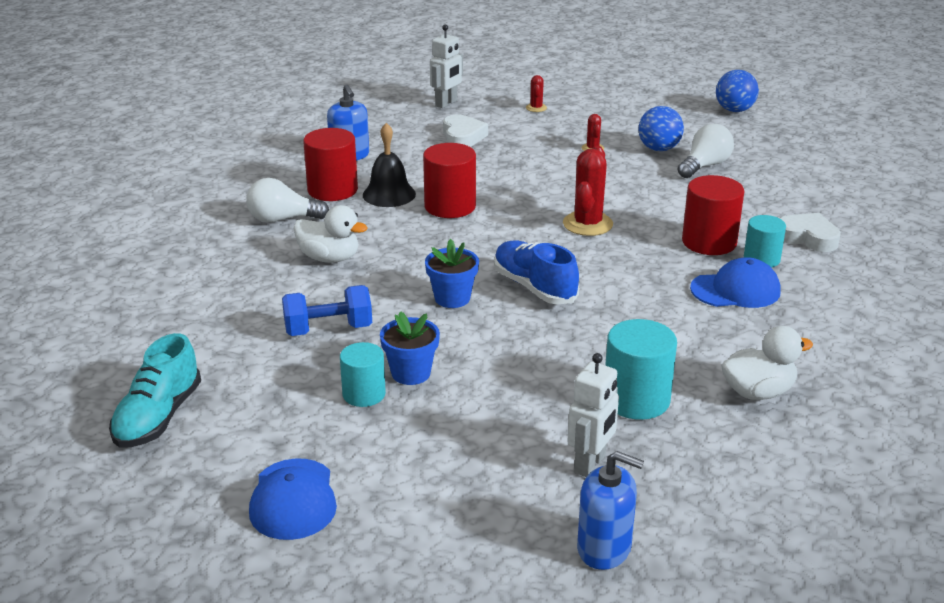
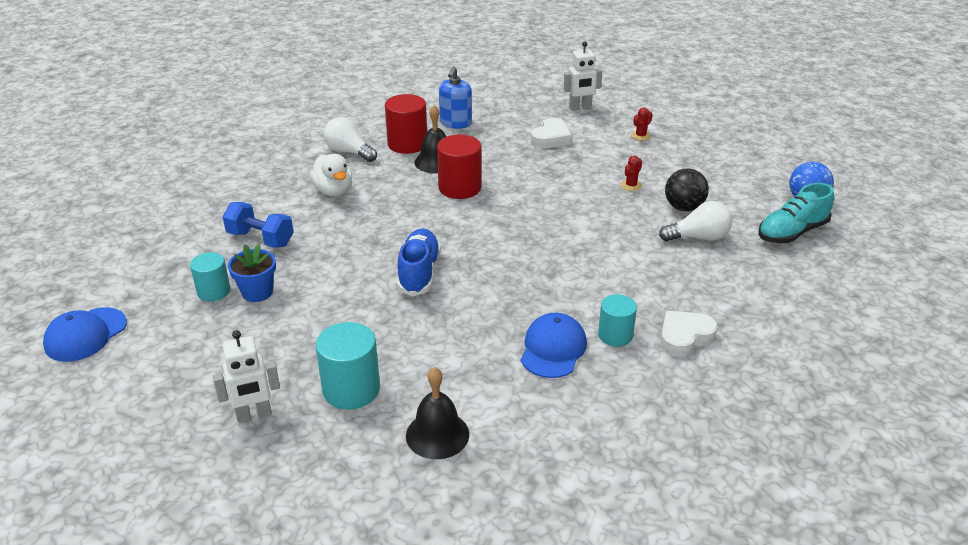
camera: 40 degrees right, 5 degrees up
turquoise shoe [109,333,201,448] -> turquoise shoe moved to [759,183,834,243]
blue flower pot [425,239,479,308] -> none
red cactus [563,146,613,236] -> none
blue soap dispenser [577,451,644,570] -> none
blue ball [638,106,684,151] -> black ball [665,168,709,211]
red cylinder [682,175,744,255] -> none
blue cap [690,257,780,308] -> blue cap turned 105 degrees counterclockwise [521,313,587,378]
white duck [721,326,813,400] -> black bell [406,367,469,459]
white heart [780,213,841,252] -> white heart turned 105 degrees counterclockwise [660,311,718,357]

